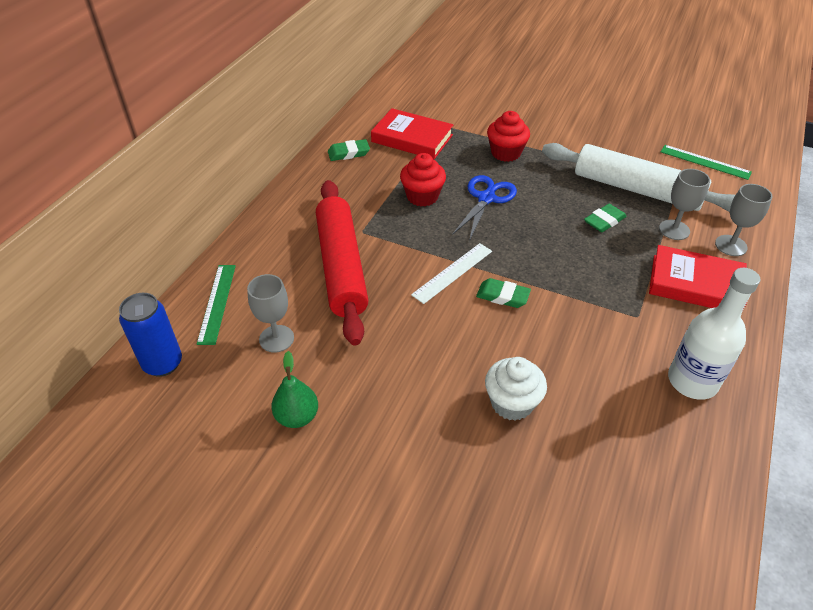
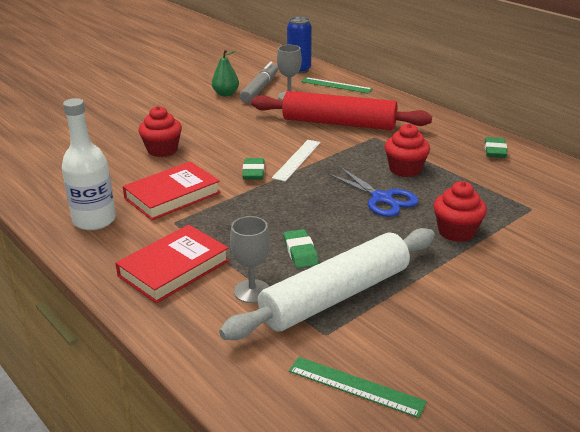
camera: 115 degrees right, 15 degrees down
red book [371,108,453,159] -> red book moved to [123,161,221,220]
white ruler [411,243,492,304] -> white ruler turned 45 degrees clockwise [272,140,321,182]
green eraser [476,278,531,308] -> green eraser turned 45 degrees counterclockwise [242,158,265,180]
white cupcake [485,357,547,421] -> red cupcake [139,106,182,157]
green ruler [661,145,752,180] -> green ruler turned 60 degrees clockwise [289,357,427,418]
grey goblet [715,184,772,256] -> none
none -> grey marker [239,62,278,103]

